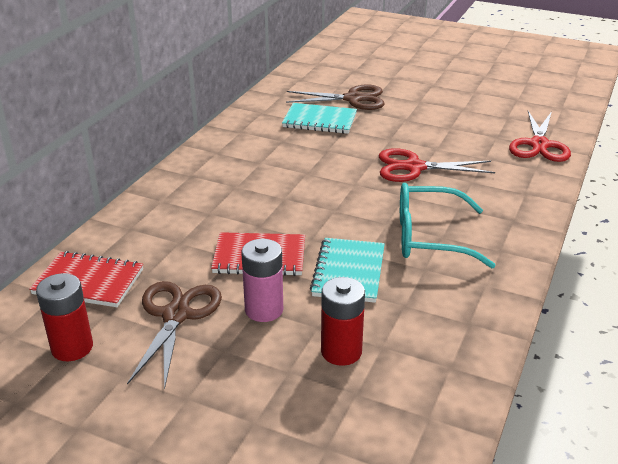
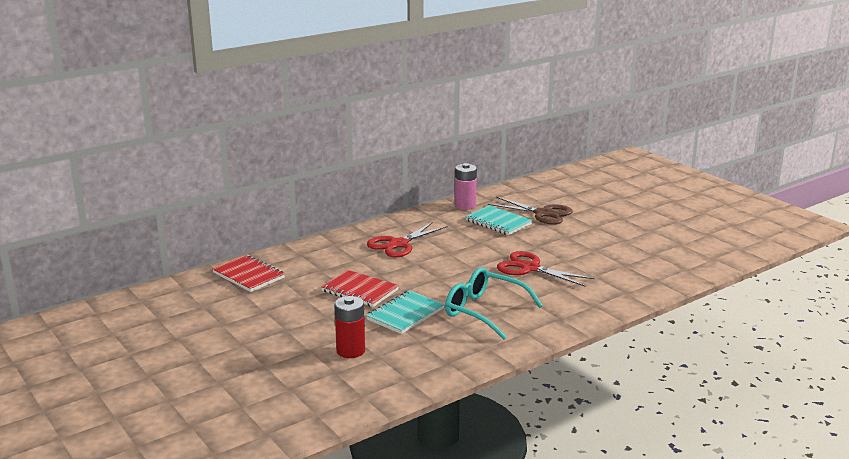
camera: 30 degrees right, 10 degrees down
red battery [36,273,93,361] -> none
brown scissors [127,281,222,390] -> none
pink battery [241,239,283,322] -> pink battery moved to [455,163,477,210]
red scissors [509,111,571,162] -> red scissors moved to [367,222,447,257]

